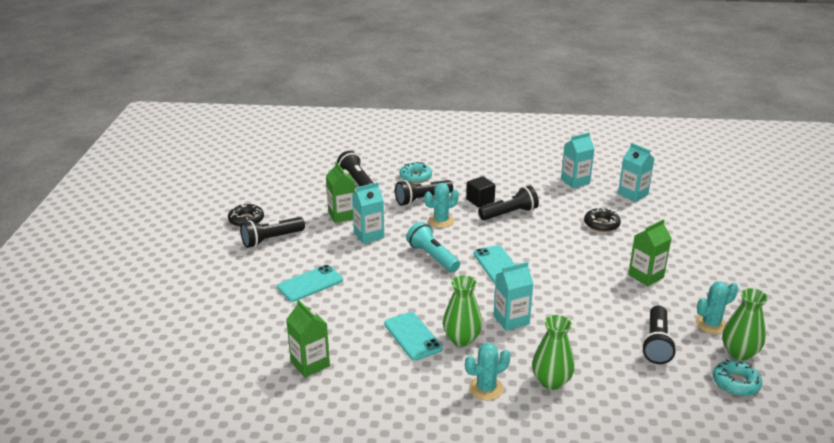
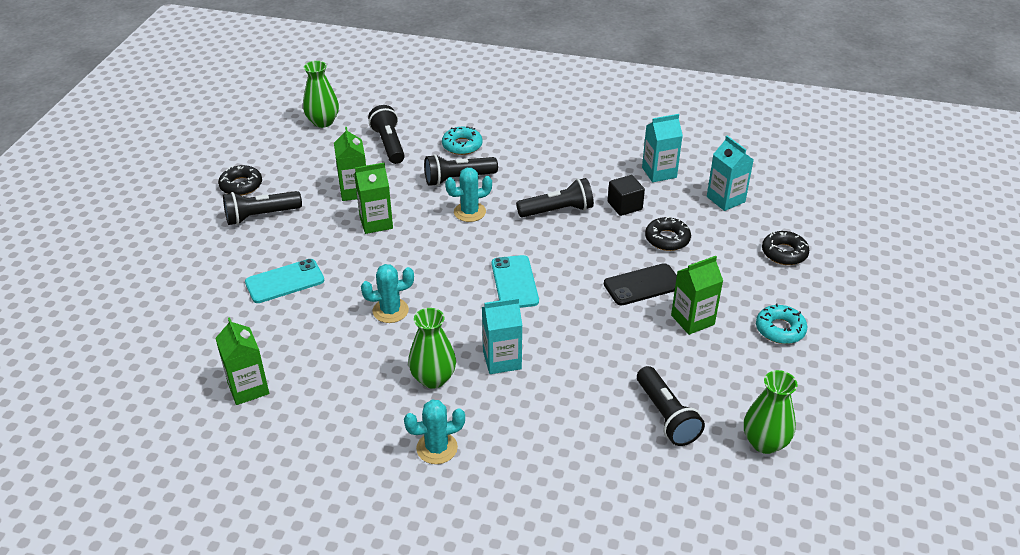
camera: 10 degrees right, 10 degrees up
turquoise carton [352,182,384,244] -> green carton [354,163,393,234]
turquoise phone [384,312,443,361] -> none
turquoise flashlight [406,222,460,272] -> none
black cube [466,176,496,207] -> black cube moved to [608,175,645,216]
green vase [532,315,575,390] -> green vase moved to [303,61,339,128]
black flashlight [642,305,677,364] -> black flashlight turned 45 degrees counterclockwise [637,366,705,446]
turquoise cactus [695,282,738,334] -> turquoise cactus moved to [361,264,414,323]
turquoise donut [713,359,762,396] -> turquoise donut moved to [756,303,807,344]
none -> black phone [604,263,677,306]
none -> black donut [762,231,809,265]

